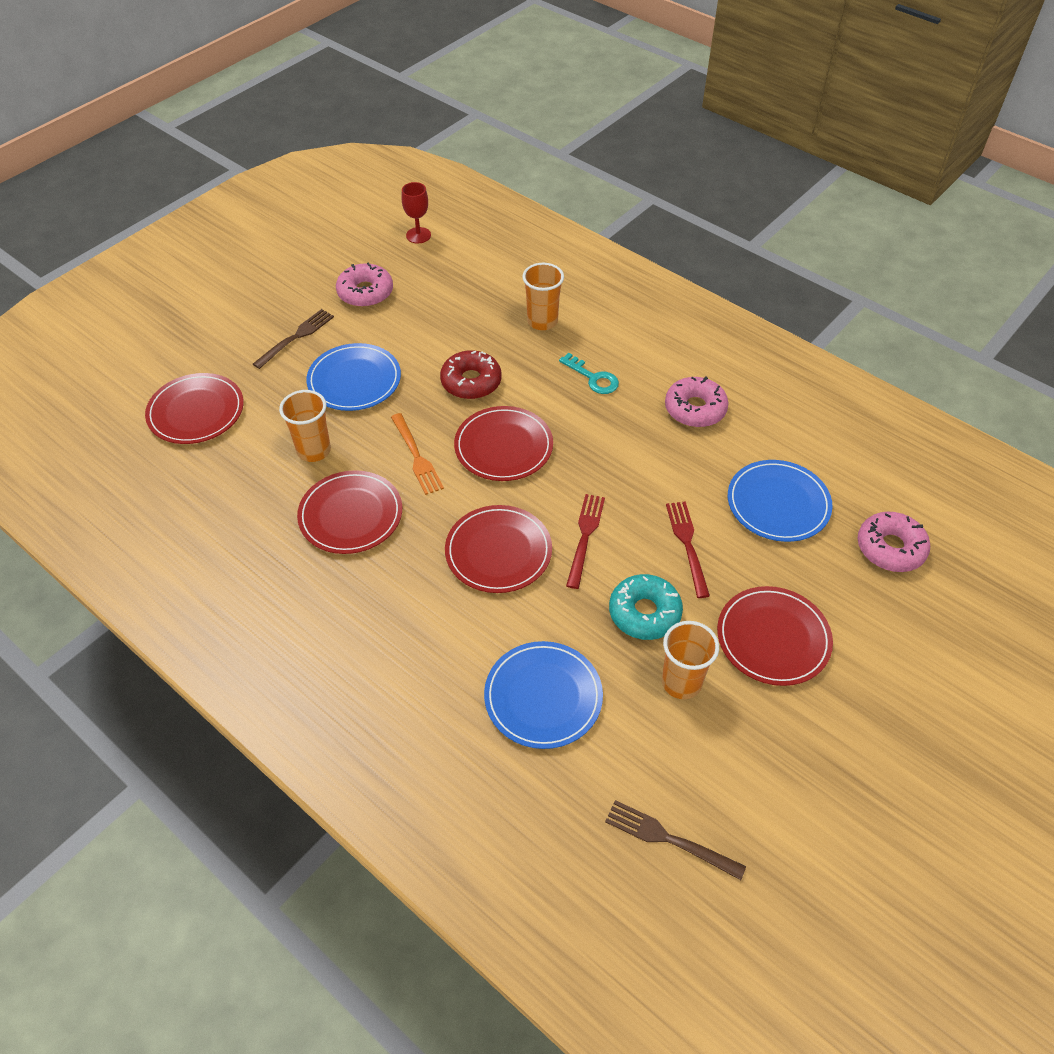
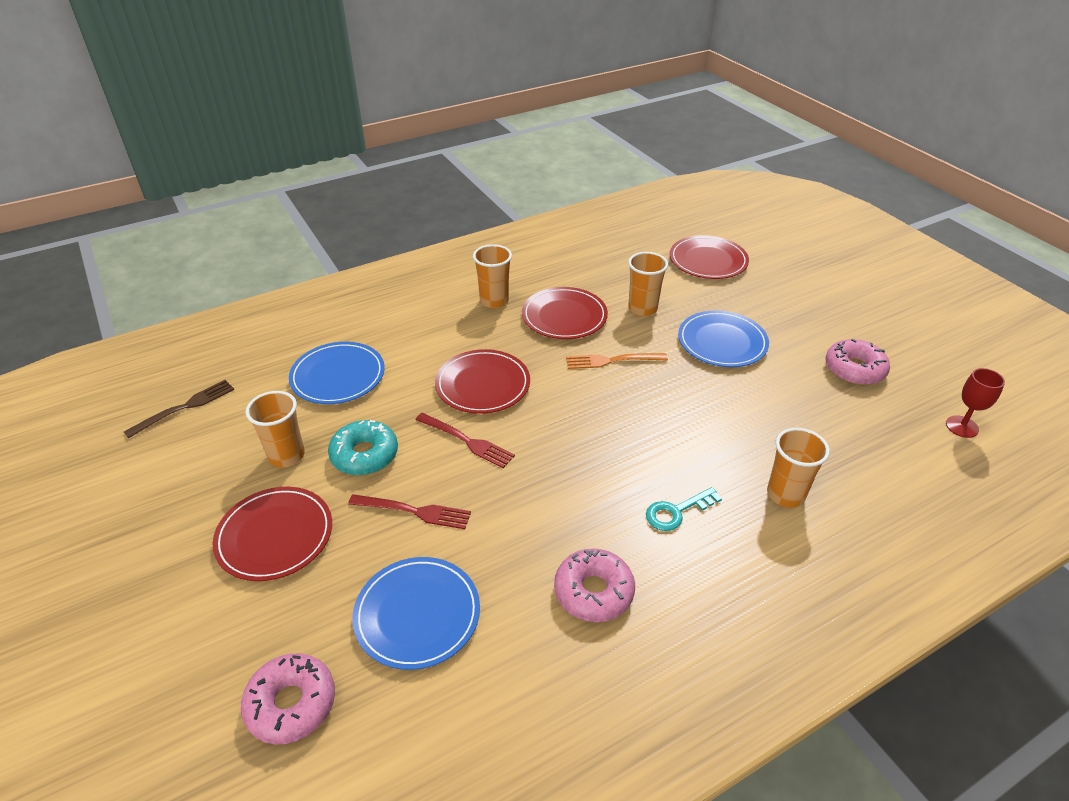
camera: 110 degrees right, 10 degrees down
brown fork [253,309,334,369] -> none
red donut [440,350,501,399] -> none
red plate [454,406,553,481] -> none
none -> orange cup [473,244,512,308]

